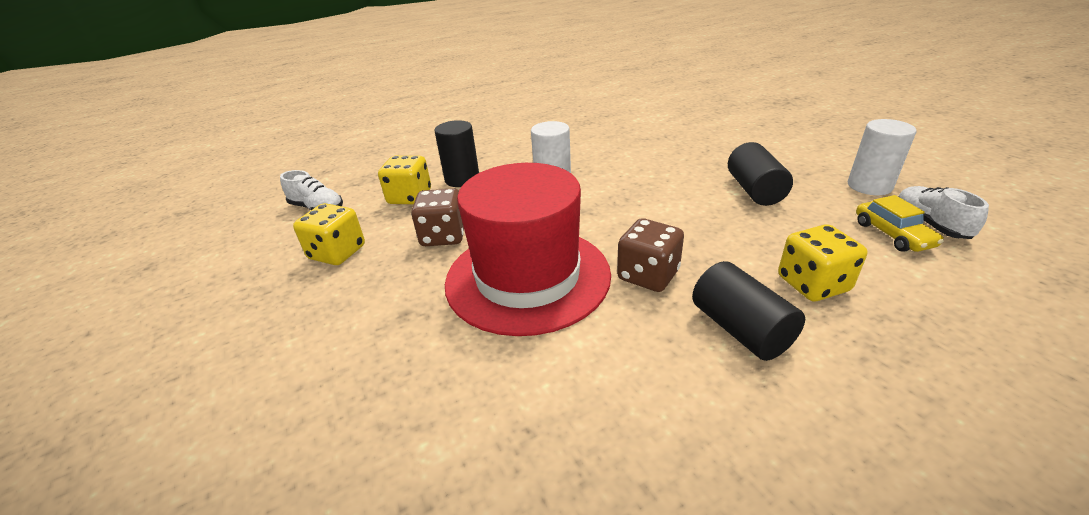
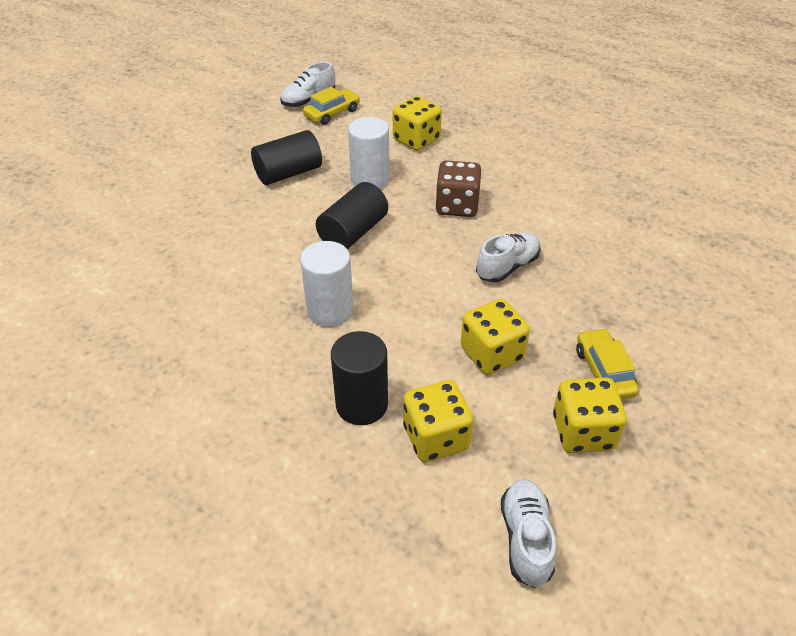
camera: 120 degrees left, 10 degrees up
brown dice [411,188,464,246] -> yellow dice [461,299,530,375]
red hat [445,163,611,336] -> white shoe [476,232,541,282]
black cylinder [692,261,805,361] -> black cylinder moved to [316,182,388,249]
white cylinder [847,119,917,195] -> white cylinder moved to [348,117,389,189]
none -> yellow car [576,328,639,400]

